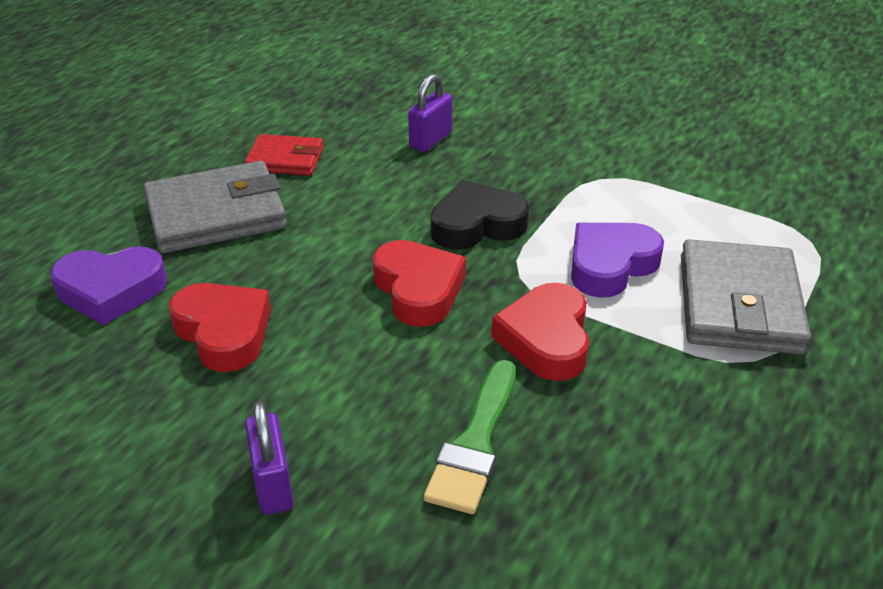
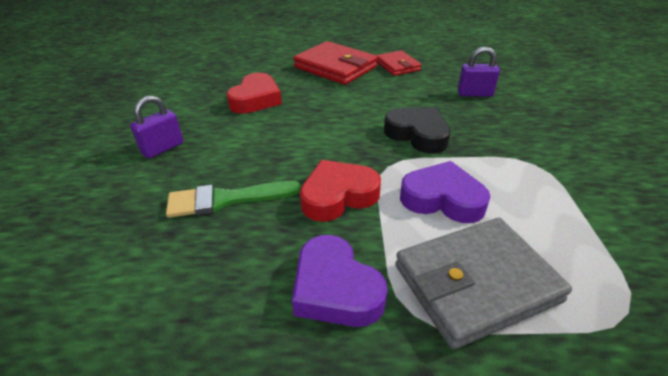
camera: 60 degrees right, 0 degrees up
purple heart [50,246,167,325] -> purple heart moved to [292,235,388,327]
grey wallet [144,161,287,253] -> red wallet [294,41,378,85]
red heart [372,240,466,327] -> none

